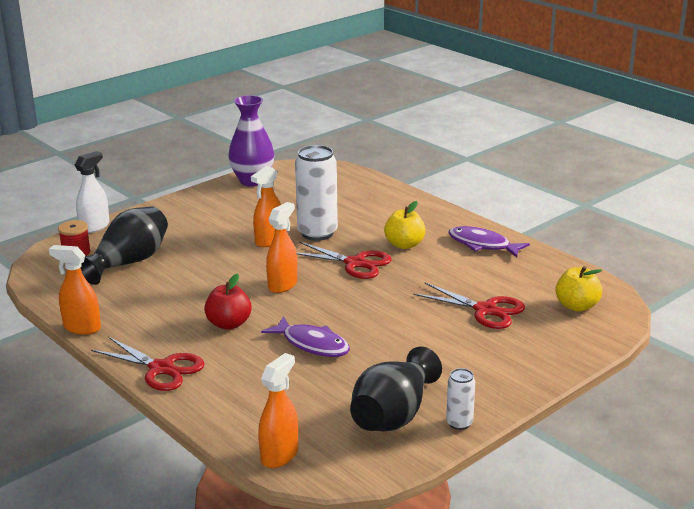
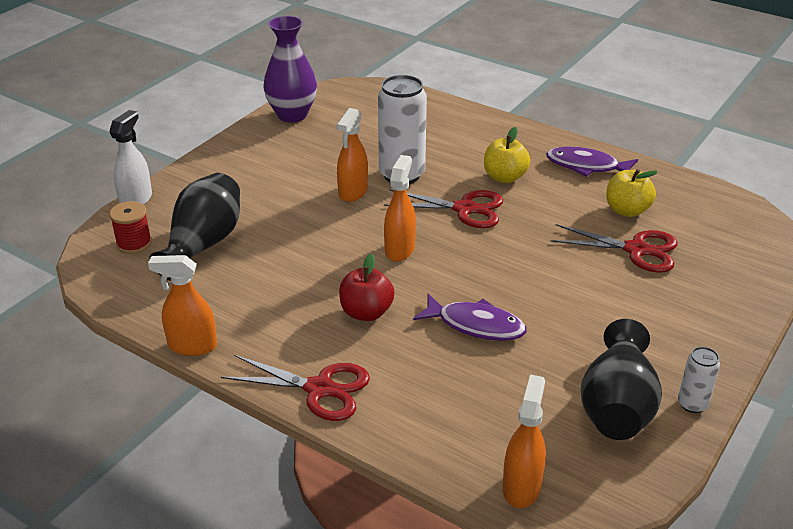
camera: 15 degrees left, 10 degrees up
yellow apple [556,266,602,312] -> yellow apple moved to [606,169,658,217]

